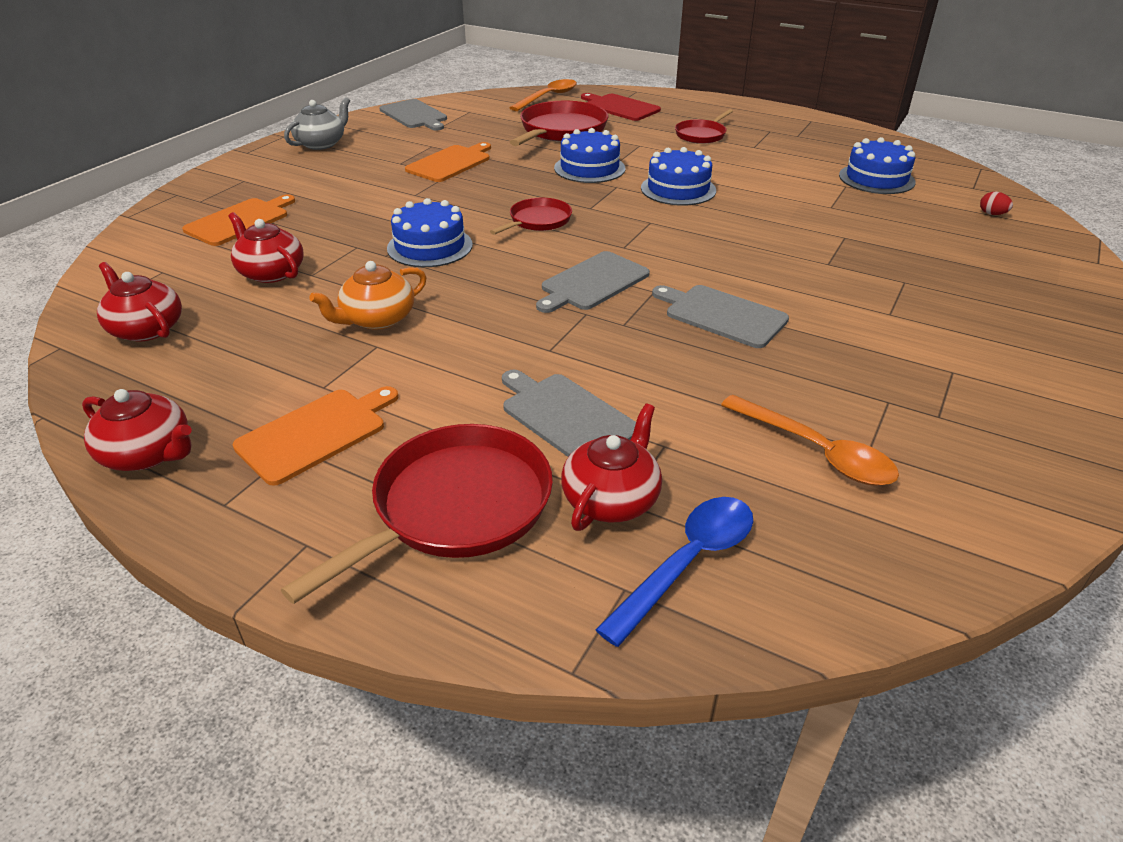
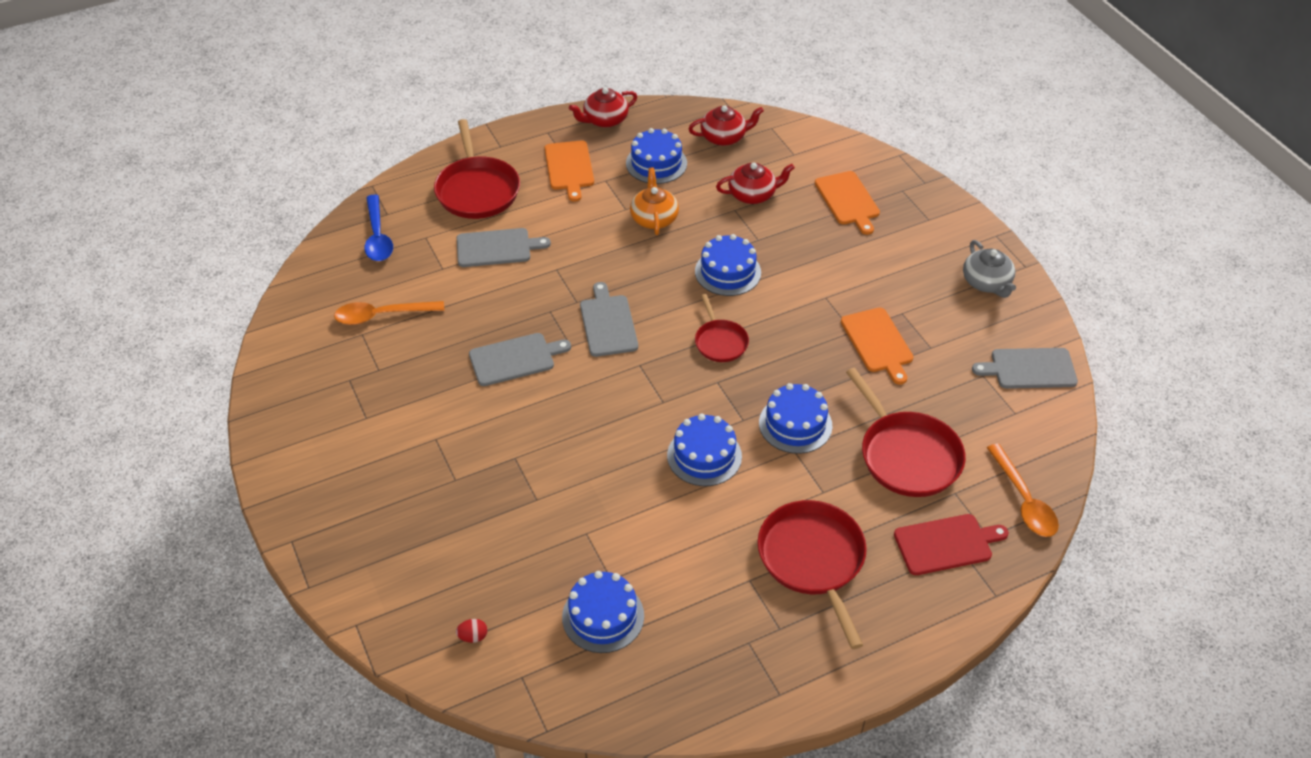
camera: 125 degrees right, 10 degrees up
red teapot [561,404,662,531] -> none
red pan [675,109,733,144] -> red pan [758,500,867,649], size x1.76
none -> blue cake [626,128,687,184]

